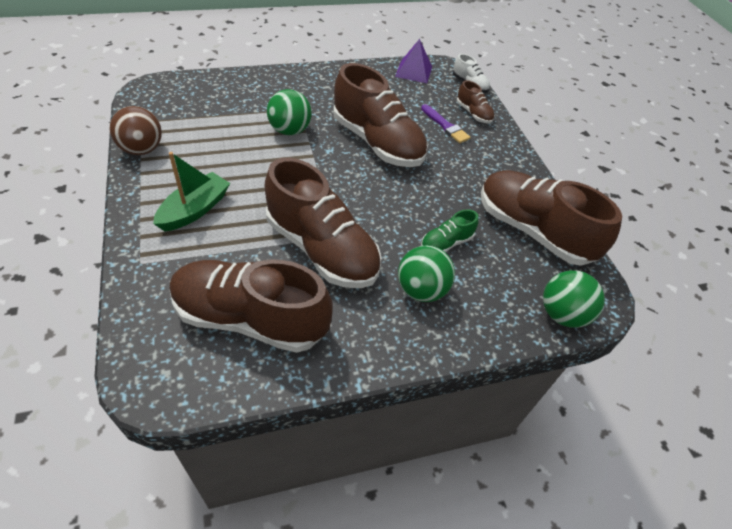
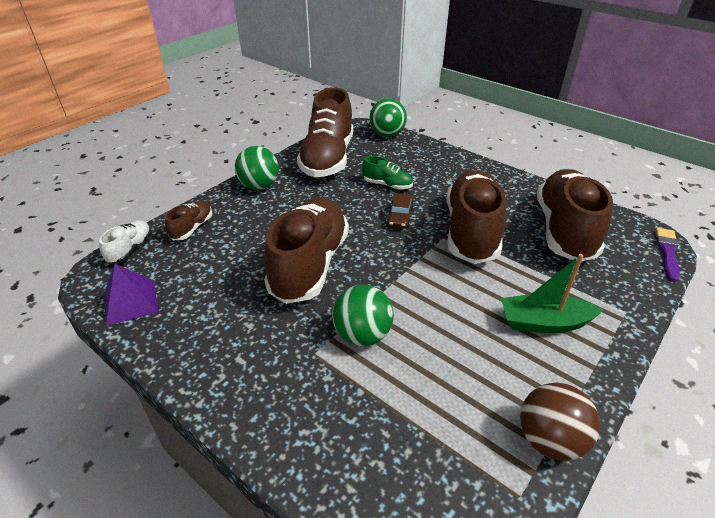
camera: 120 degrees left, 10 degrees down
brown shoe [170,260,333,353] -> brown shoe turned 150 degrees counterclockwise [537,169,613,261]
green ball [398,245,455,302] -> green ball moved to [235,146,279,190]
purple brush [421,104,471,143] -> purple brush moved to [655,228,680,282]
none -> brown car [386,193,414,228]

